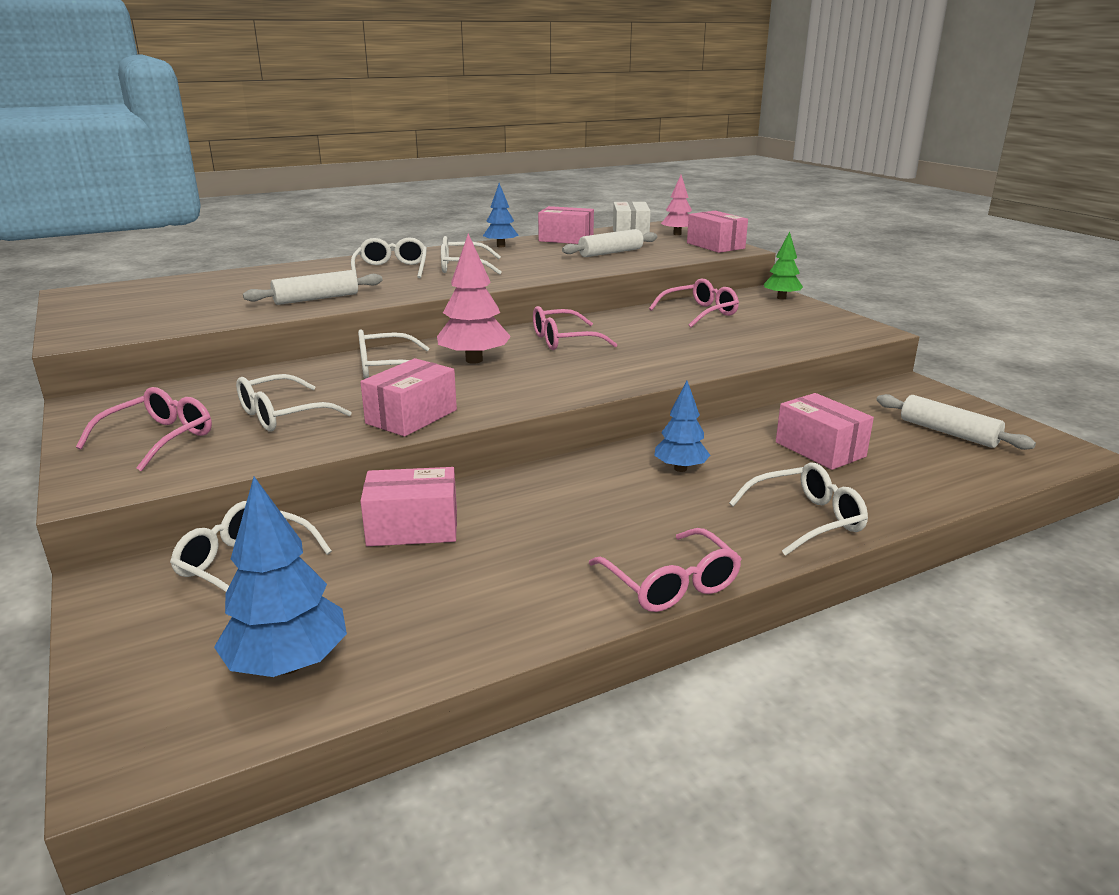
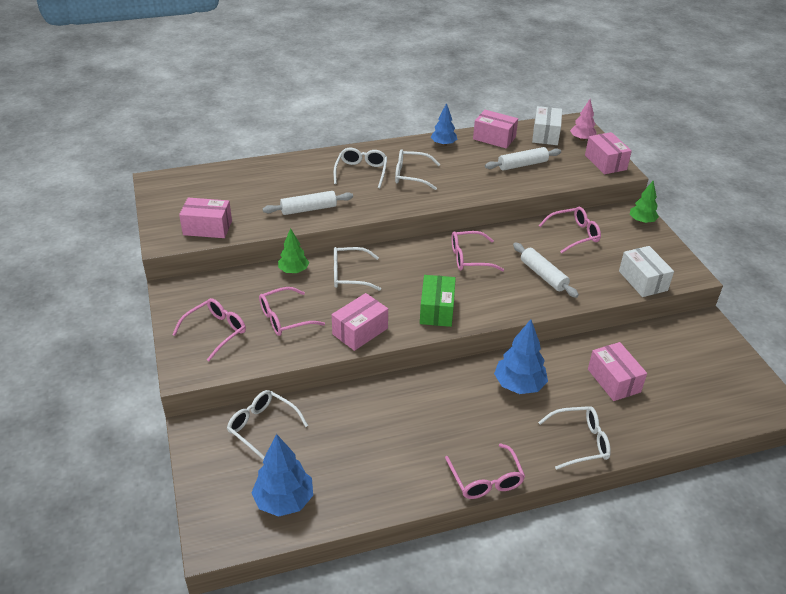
camera: 10 degrees right, 15 degrees up
white glasses [236,374,351,432] -> pink glasses [259,287,325,336]
pink box [360,467,457,546] -> pink box moved to [179,198,232,238]
pink tree [437,233,511,364] -> none
blue tree [654,381,710,472] -> blue tree [494,319,548,394], size x1.54
white rolling pin [876,394,1036,450] -> white rolling pin moved to [513,243,579,298]
none -> green tree [278,228,309,273]
none -> green box [420,275,456,327]
none -> white box [619,246,674,297]

